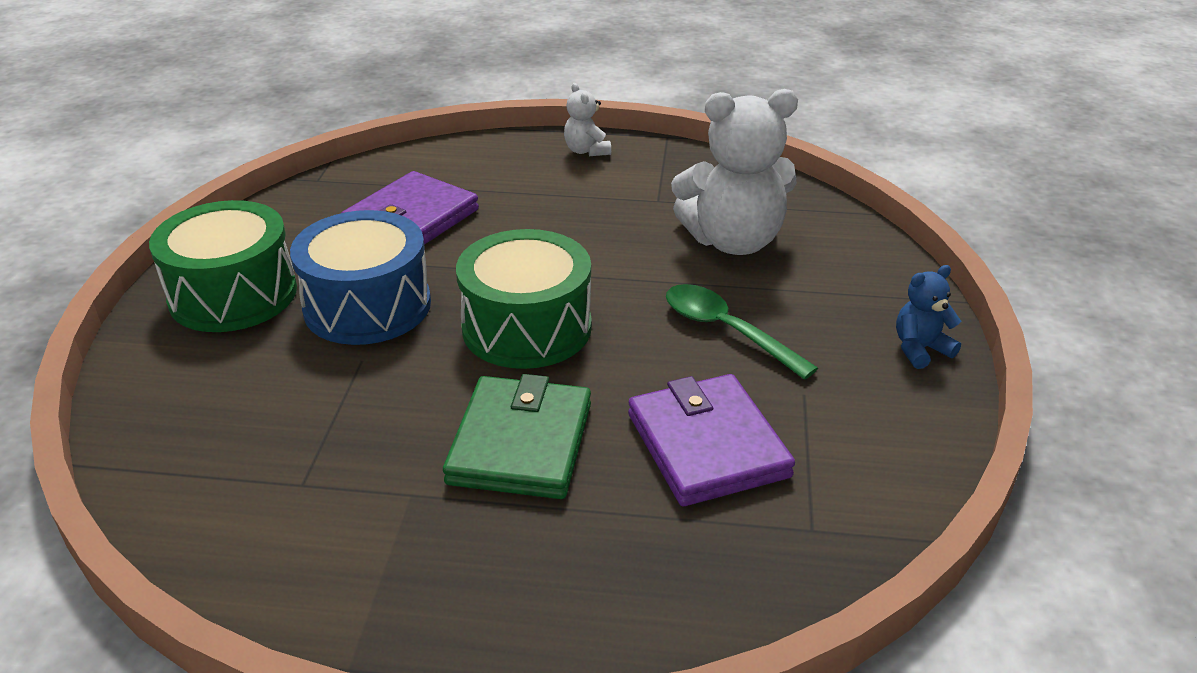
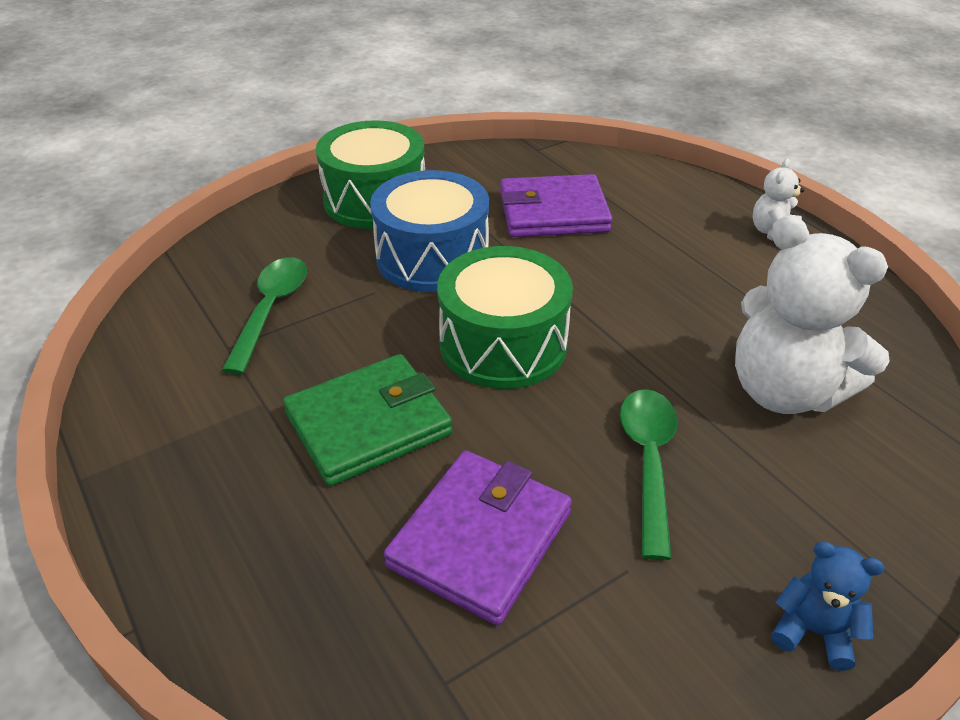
camera: 50 degrees right, 5 degrees up
none -> green spoon [222,257,307,375]

